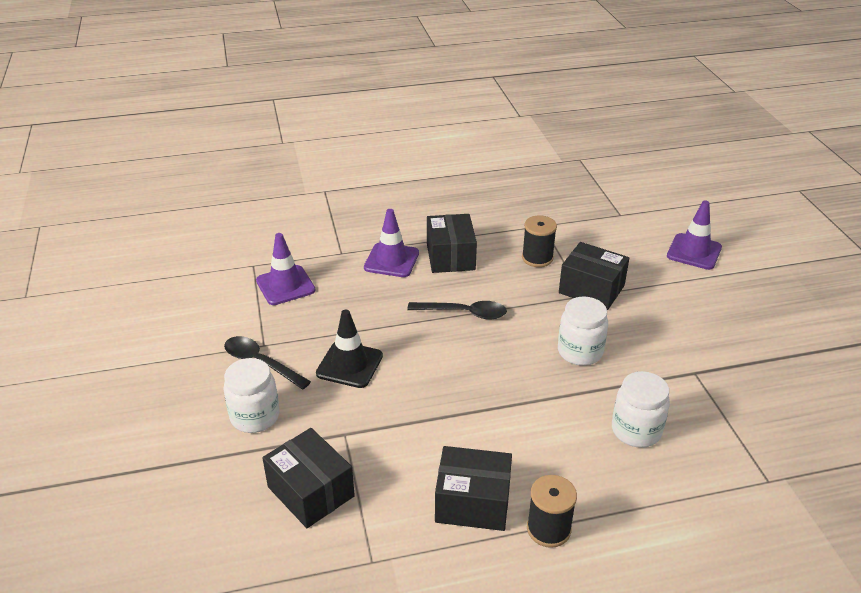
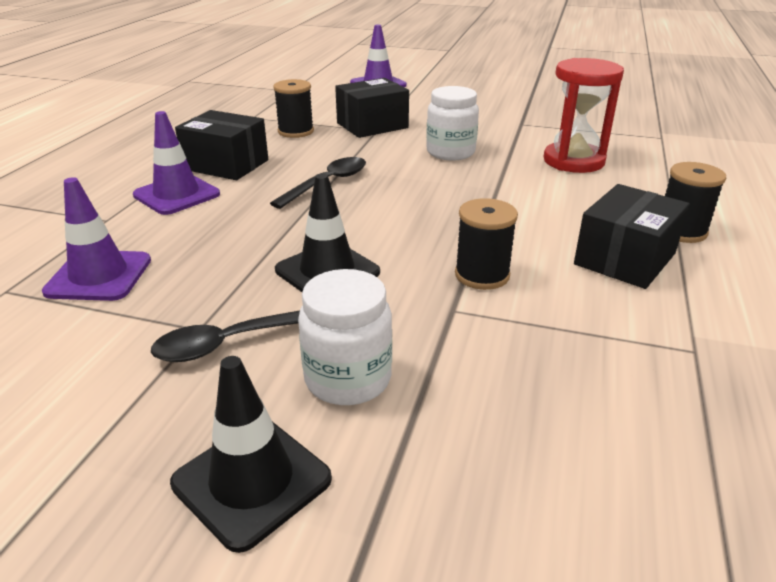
camera: 60 degrees left, 5 degrees down
black box [262,428,355,528] -> none
white jar [612,371,670,448] -> red hourglass [543,58,624,173]
none -> black traffic cone [170,356,332,553]
none -> black spool [455,198,518,290]

